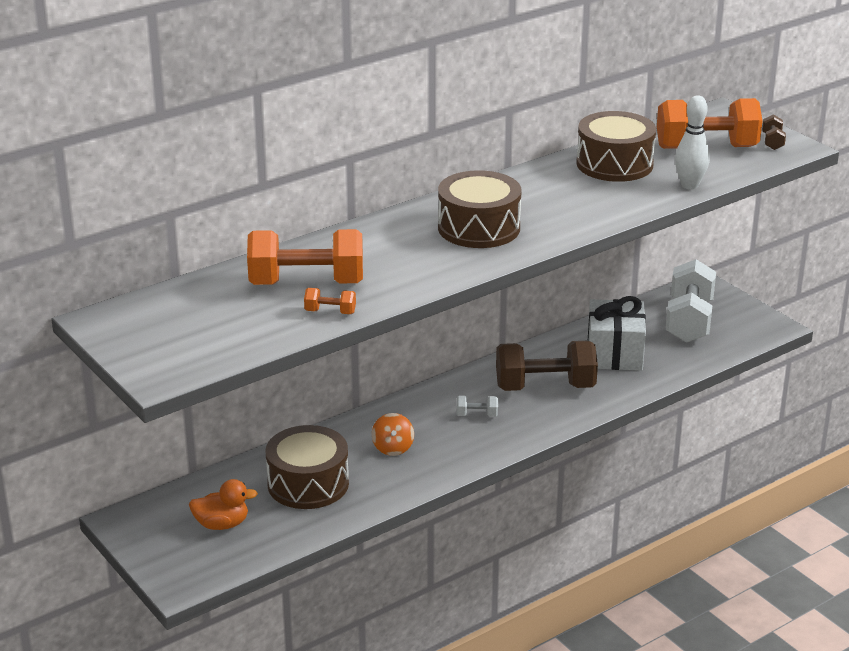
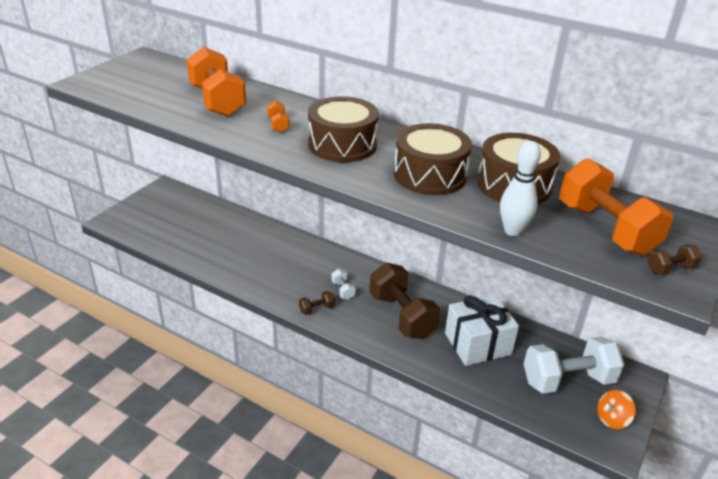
camera: 65 degrees right, 5 degrees up
orange duck [189,479,258,530] -> none
brown drum [266,425,349,509] -> brown drum moved to [394,123,472,195]
orange dumbbell [304,288,356,314] -> orange dumbbell moved to [267,101,289,132]
orange spinning top [372,413,414,456] -> orange spinning top moved to [597,390,636,429]
none -> brown dumbbell [299,291,335,315]

